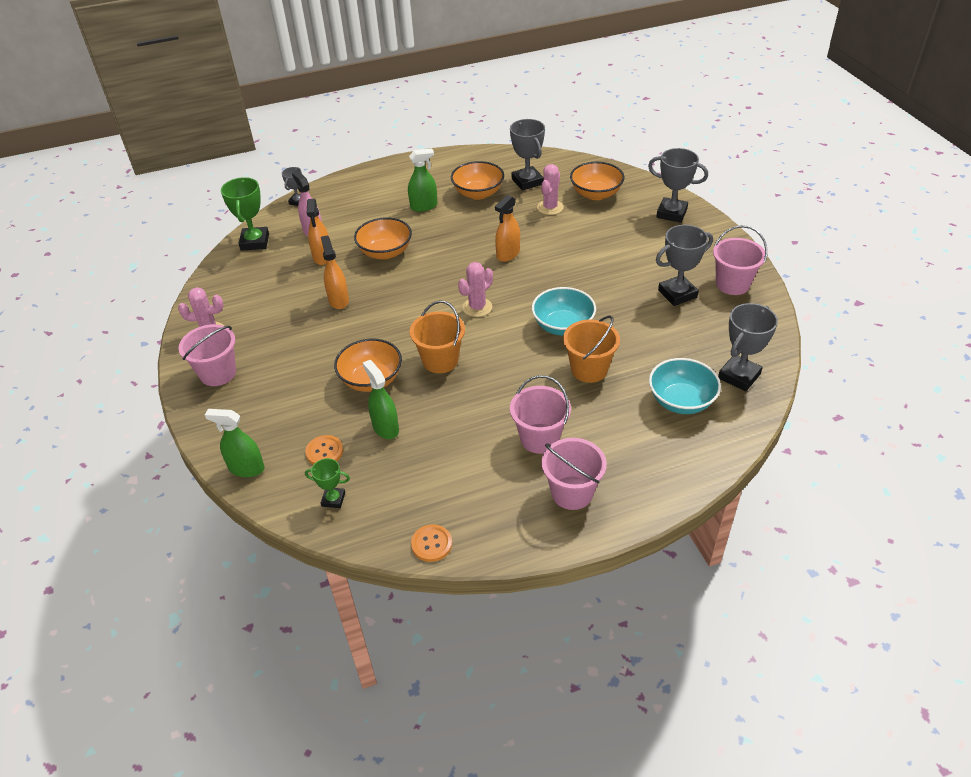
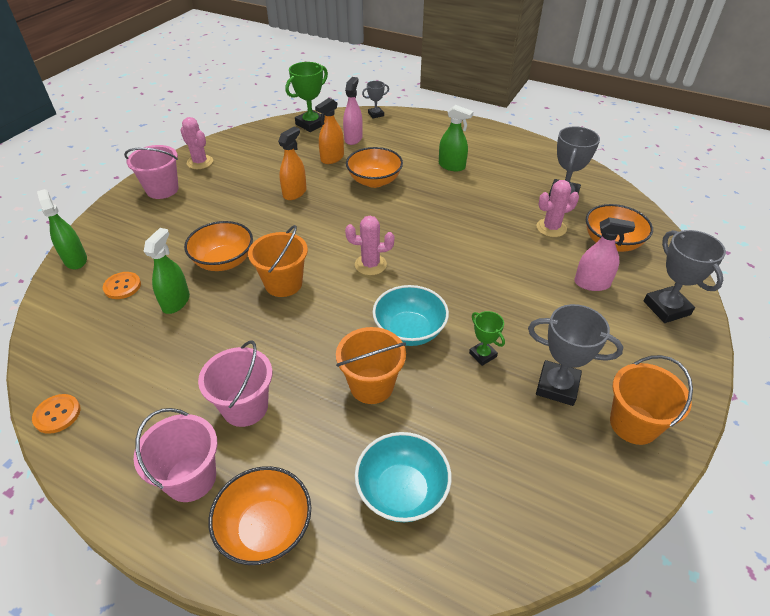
camera: 45 degrees right, 0 degrees up
green trophy [305,458,350,508] -> green trophy moved to [469,311,505,366]
orange bowl [451,161,504,200] -> orange bowl moved to [209,466,311,565]
orange spray bottle [495,195,520,262] -> none
pink bucket [713,225,767,295] -> orange bucket [610,355,693,445]
grey trophy [718,303,778,391] -> none
none -> pink spray bottle [574,217,635,291]

